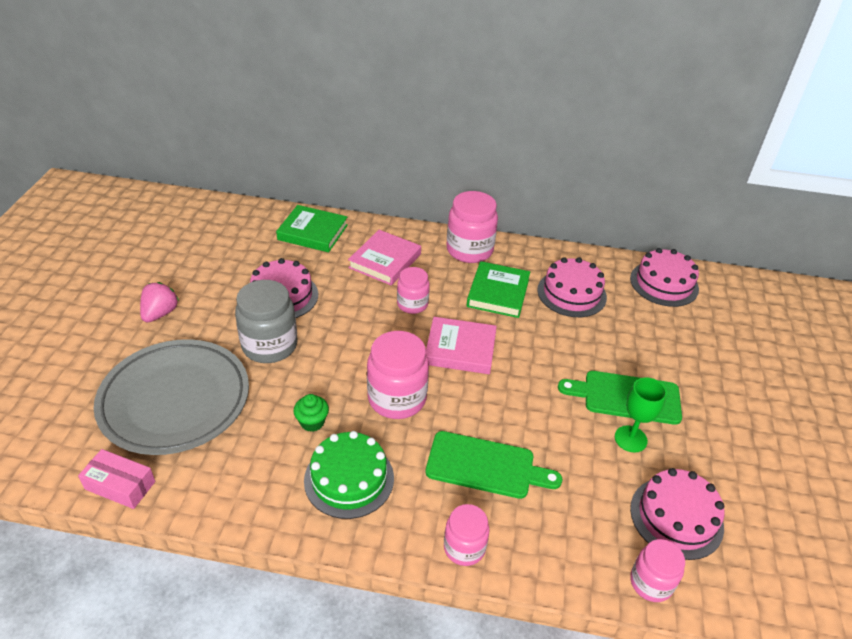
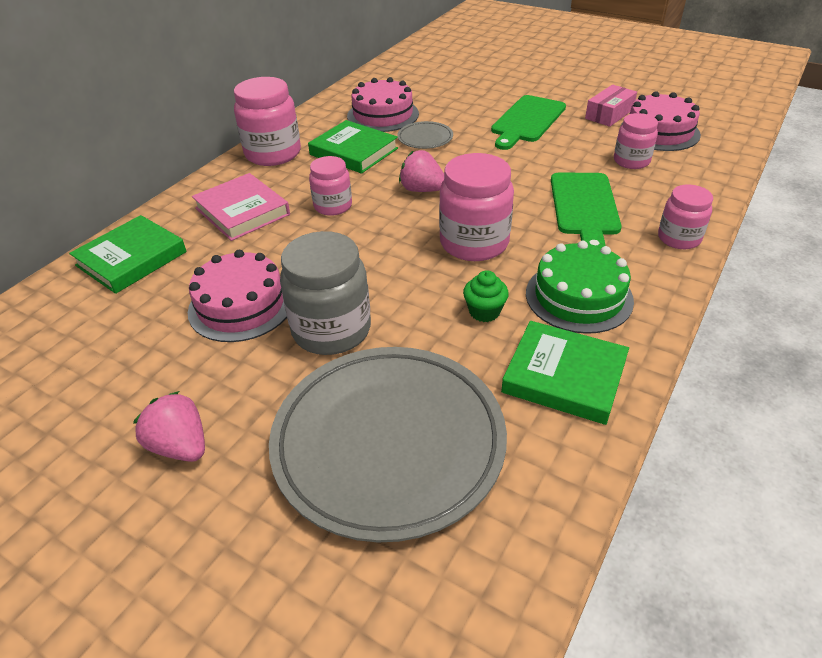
camera: 65 degrees left, 0 degrees up
pink box [78,449,155,509] -> pink box moved to [585,85,637,127]
green cutting board [425,431,562,499] -> green cutting board turned 150 degrees clockwise [551,172,622,247]
pink book [426,317,497,374] -> pink strawberry [399,150,444,192]
green goblet [615,377,667,452] -> none
pink cake [630,248,699,307] -> none
pink jar [630,539,685,602] -> pink jar moved to [614,113,658,169]
none -> grey plate [397,121,453,149]
none -> green book [501,321,629,425]

